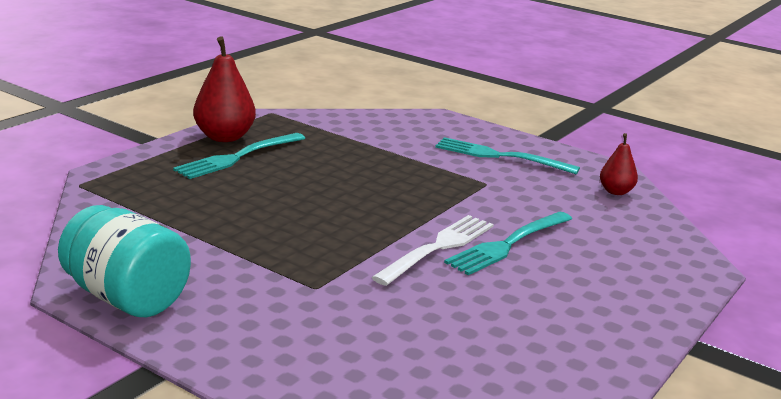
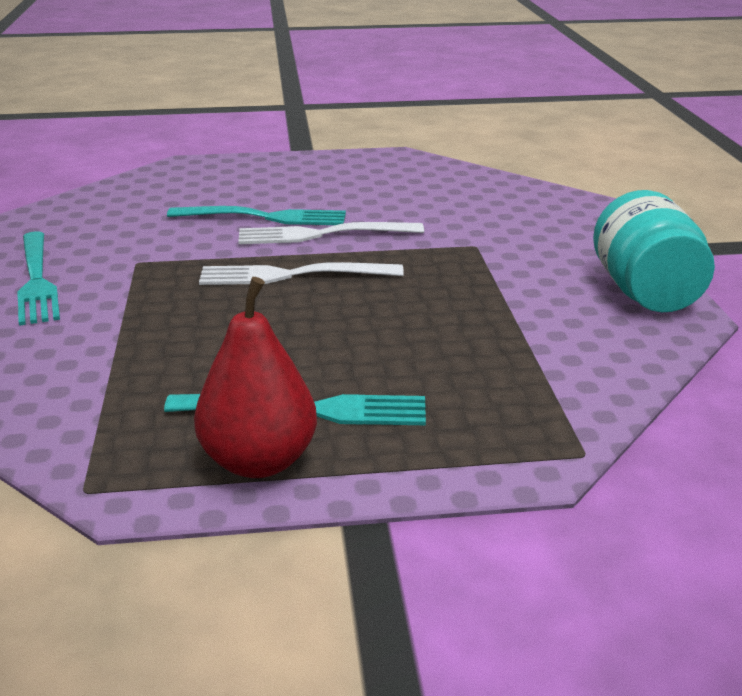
camera: 130 degrees left, 5 degrees up
red pear [600,133,638,195] -> none
none -> white fork [199,262,404,285]

